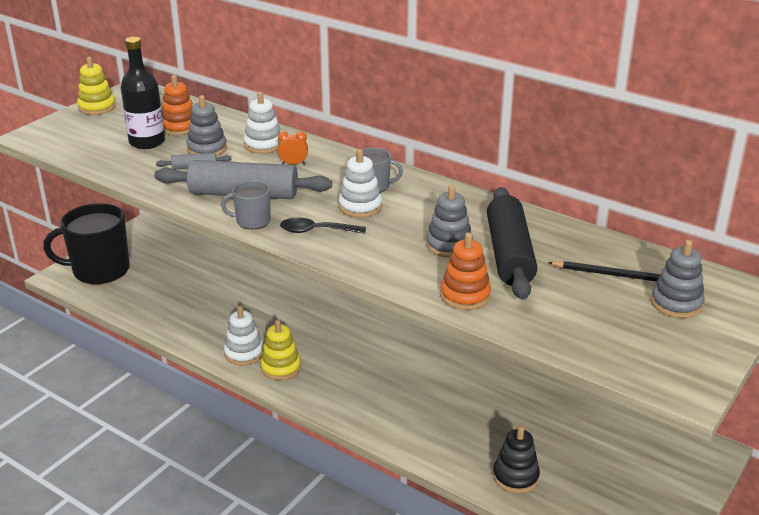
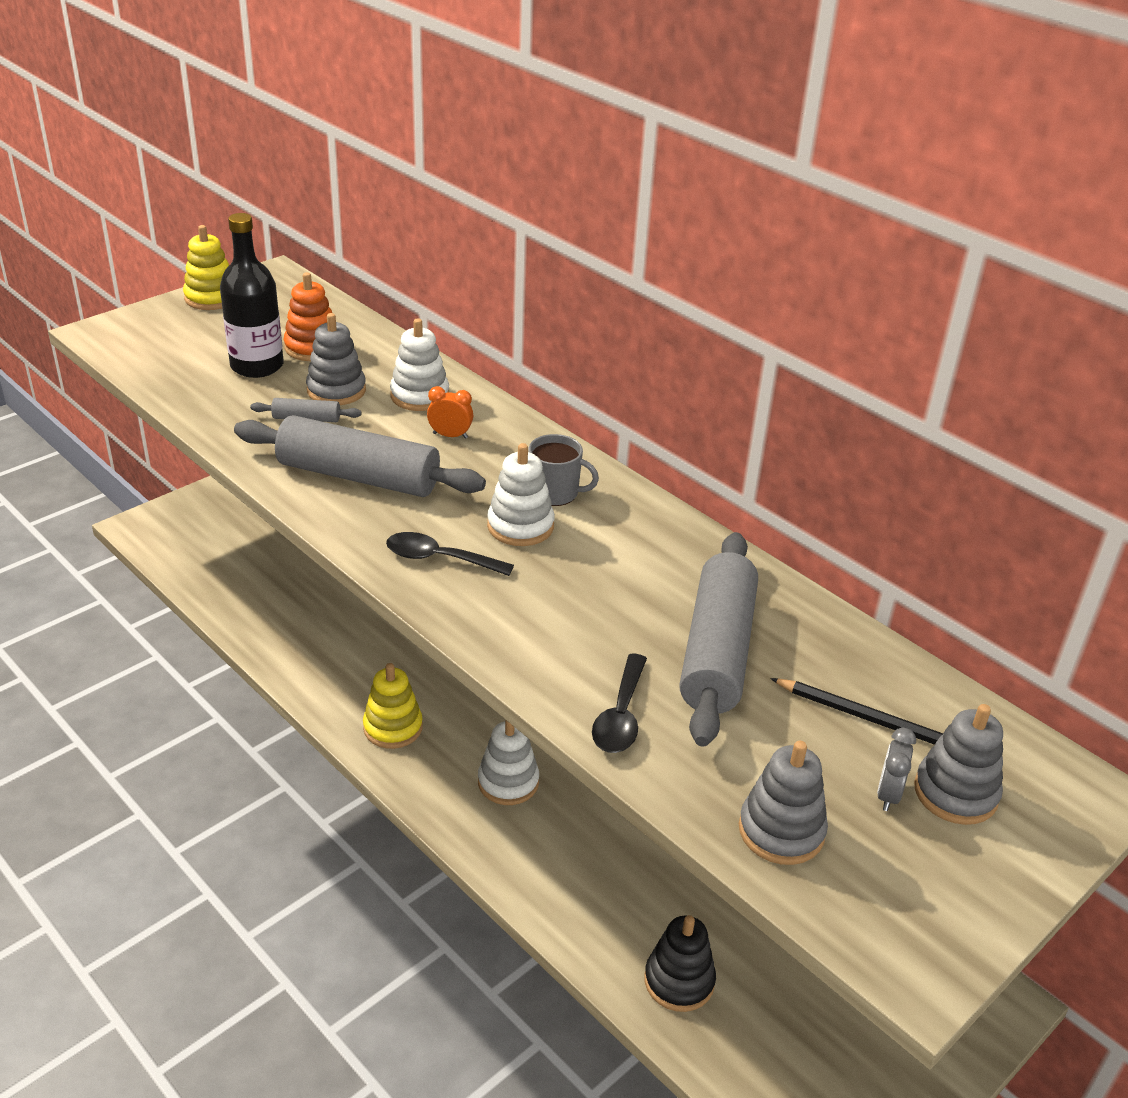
camera: 10 degrees right, 5 degrees up
black mug [43,203,130,284] -> none
grey mug [221,180,271,229] -> none
white stacking toy [224,306,264,365] -> white stacking toy moved to [478,720,539,805]
grey stacking toy [426,185,473,258] -> grey stacking toy moved to [739,741,828,865]
orange stacking toy [440,232,491,310] -> black spoon [592,654,647,753]
black rolling pin [487,187,537,300] -> grey rolling pin [679,532,758,747]
none -> grey clock [877,728,916,811]

